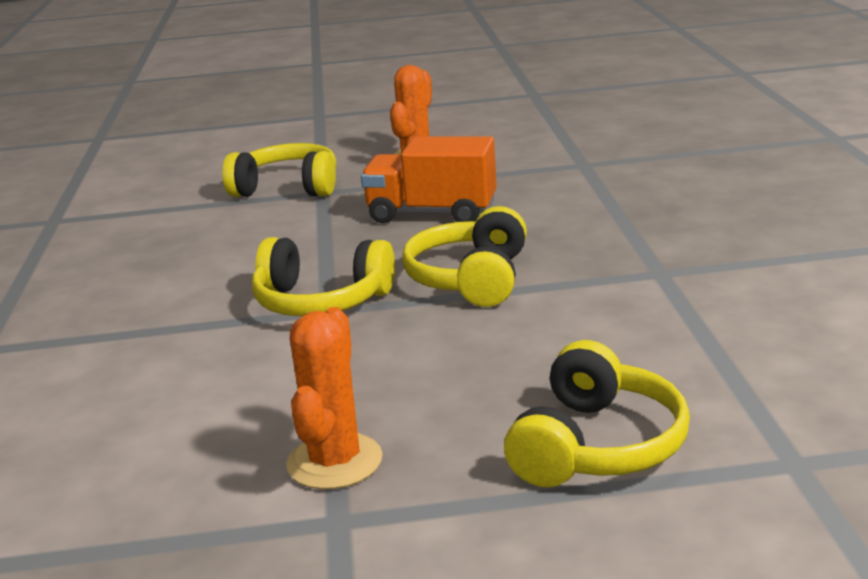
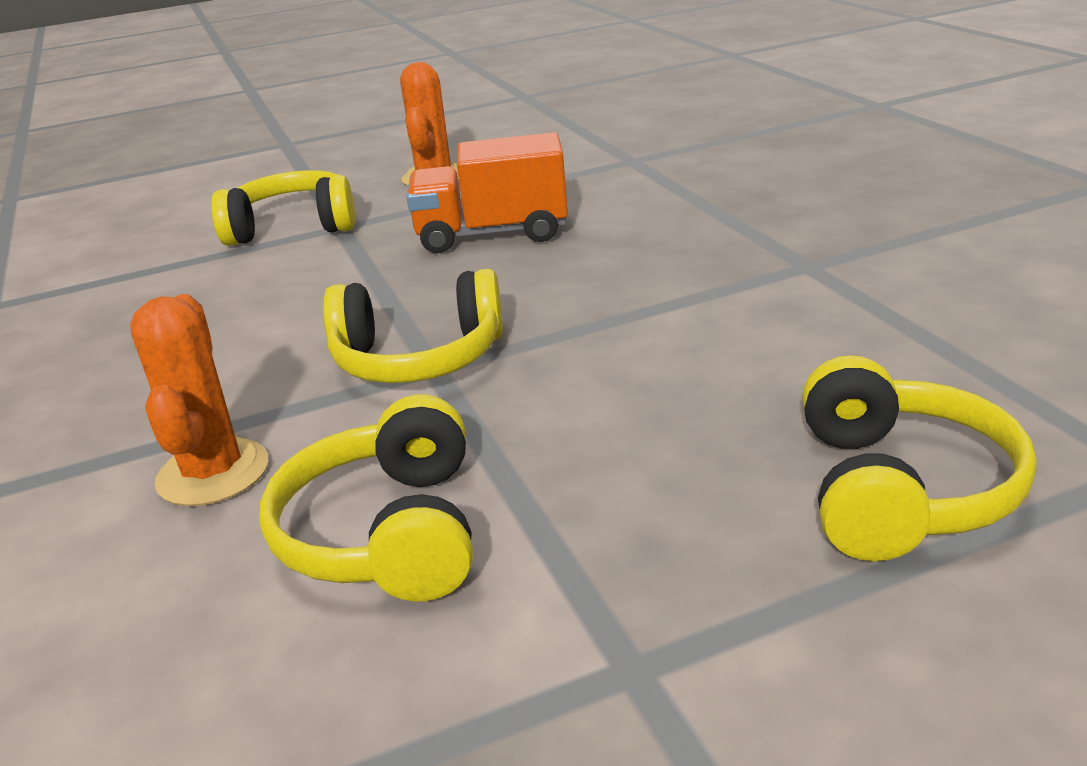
camera: 15 degrees left, 5 degrees up
orange cactus [286,307,383,490] -> orange cactus moved to [130,294,268,506]
yellow headphones [402,206,527,307] -> yellow headphones moved to [259,394,473,602]

